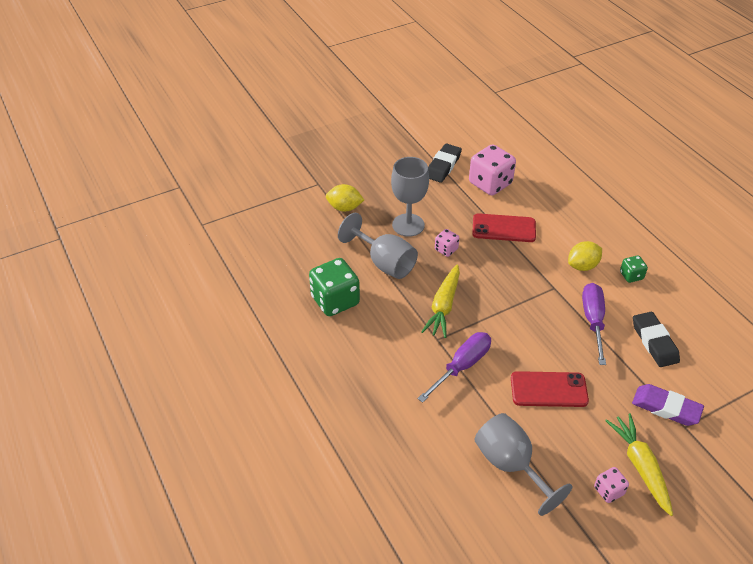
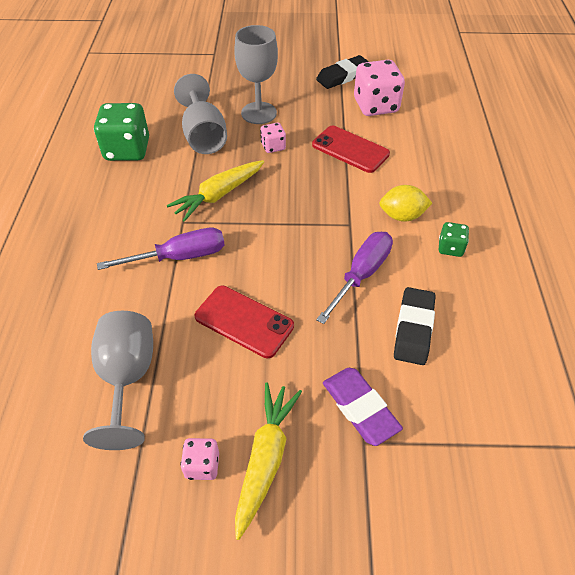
camera: 30 degrees right, 5 degrees up
yellow lemon [326,184,364,212] -> none

